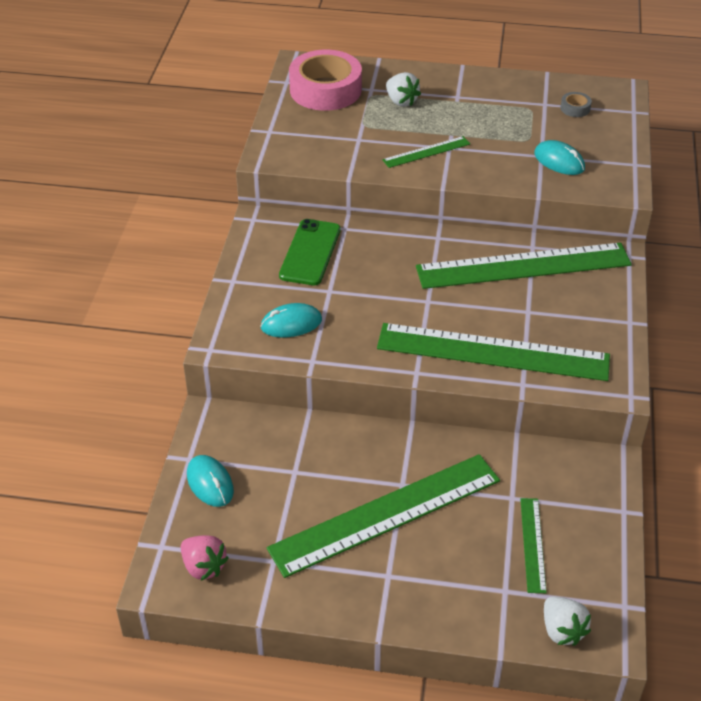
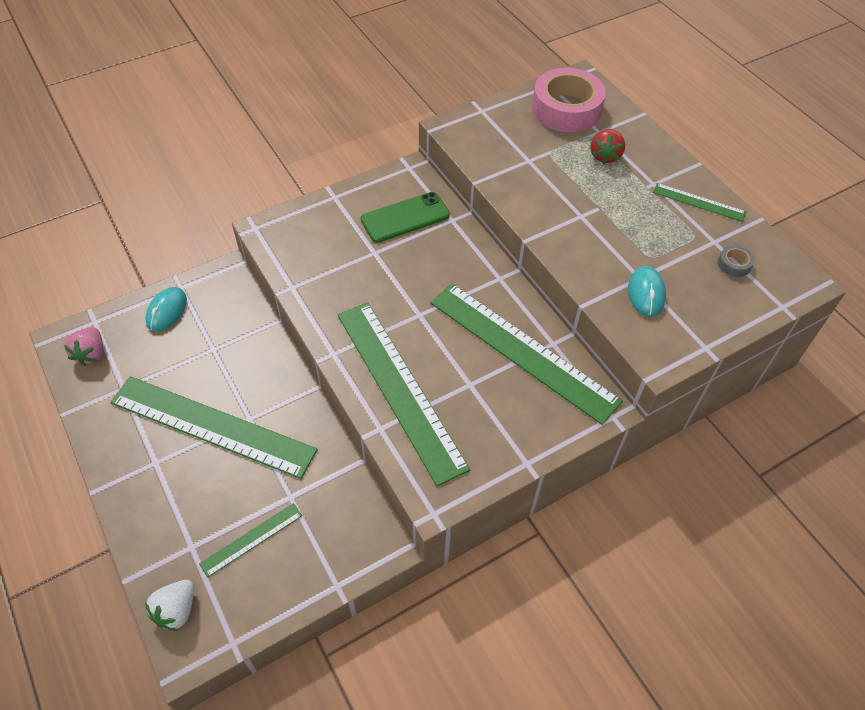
camera: 50 degrees right, 10 degrees up
turquoise mouse [260,303,322,338] -> none
green ruler [382,136,470,168] -> green ruler moved to [653,183,746,222]
white strawberry [386,72,421,107] -> red strawberry [590,129,625,164]

